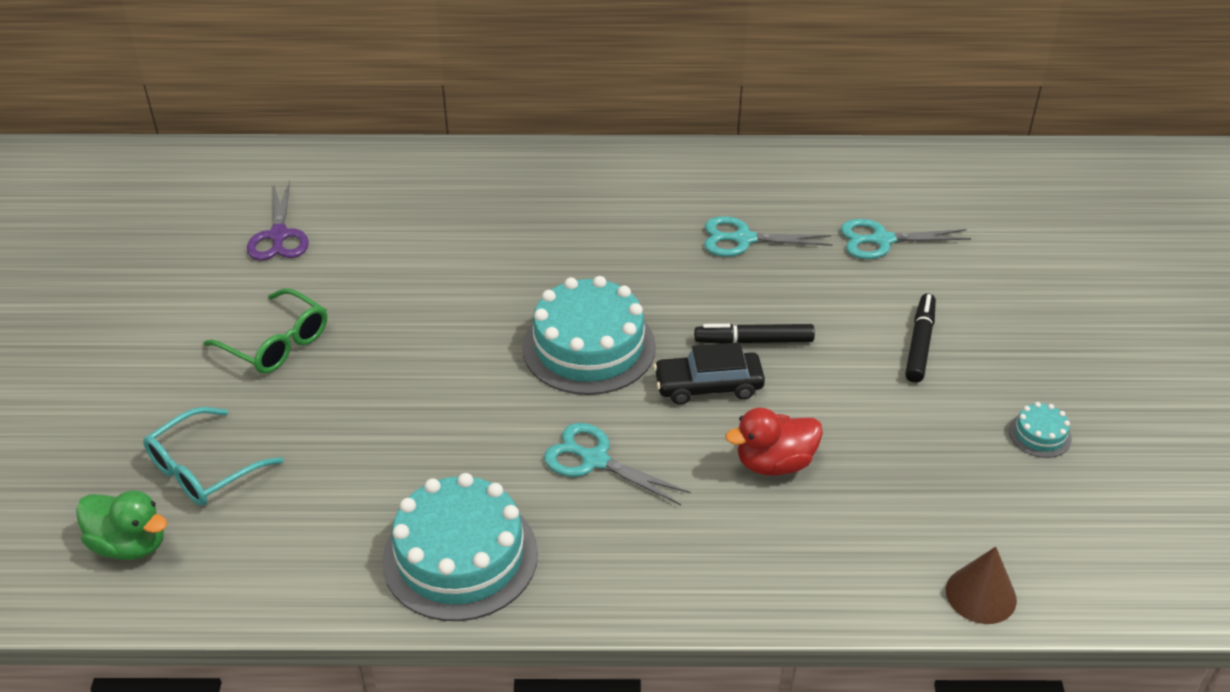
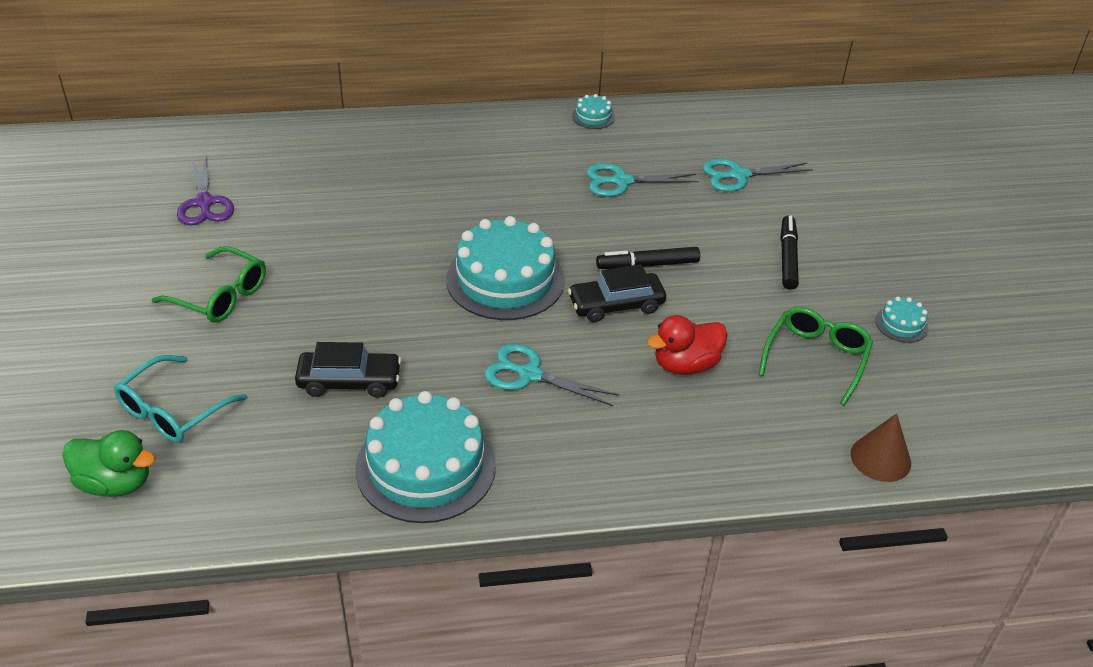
camera: 10 degrees left, 0 degrees up
none -> black car [295,342,401,398]
none -> turquoise cake [572,94,615,129]
none -> green glasses [758,307,873,406]

